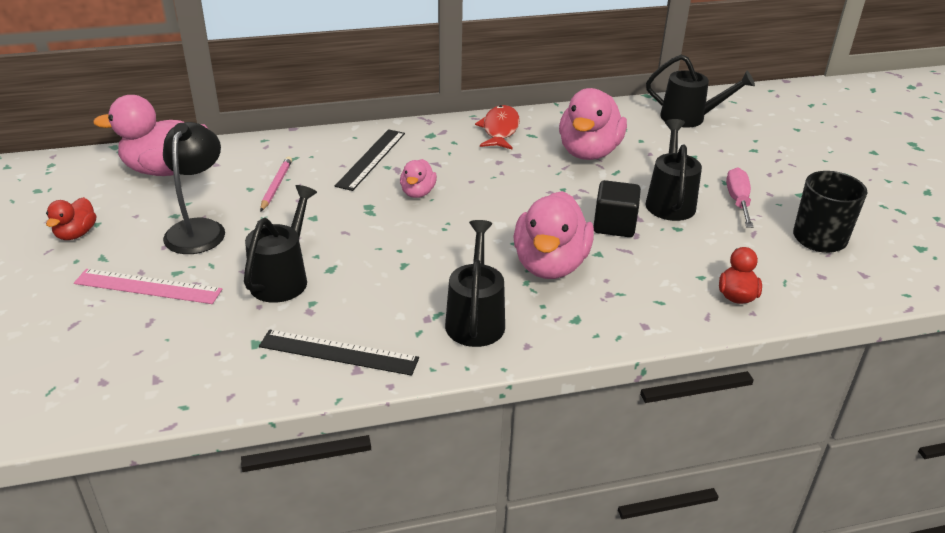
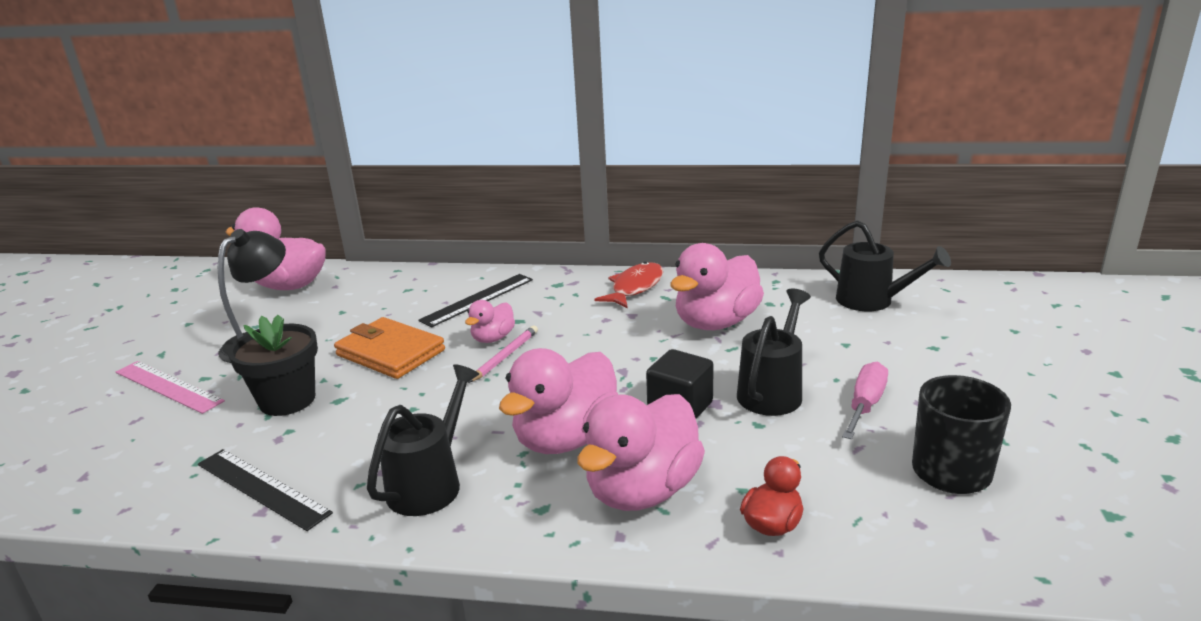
camera: 25 degrees right, 10 degrees down
red duck [46,197,96,240] -> none
black watering can [244,185,317,303] -> black flower pot [228,315,318,416]
pink pencil [260,156,292,212] -> pink pencil moved to [468,325,538,383]
none -> orange wallet [334,317,445,379]
none -> pink duck [577,394,705,511]

